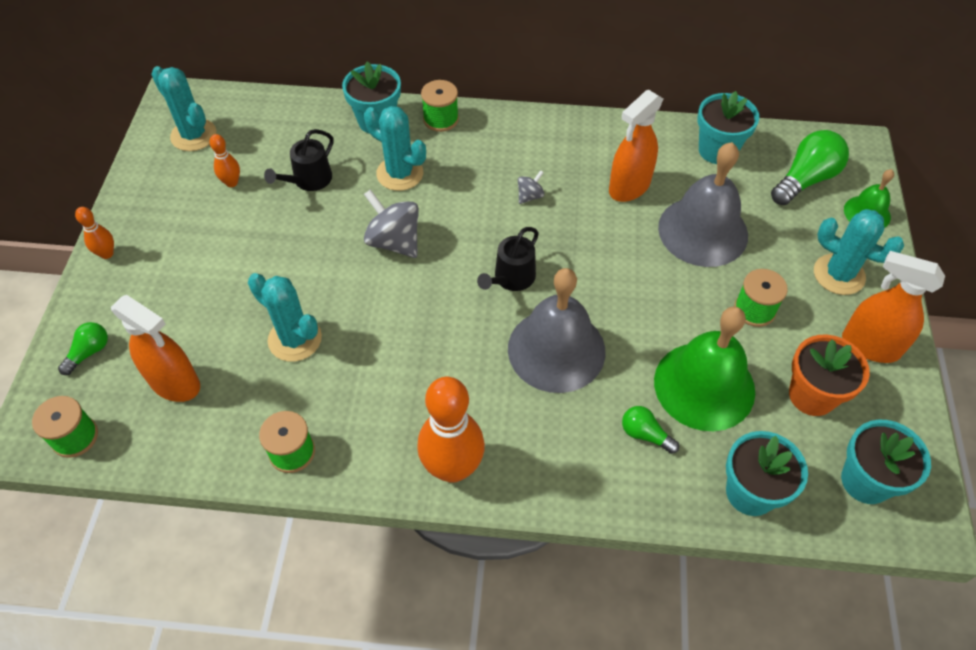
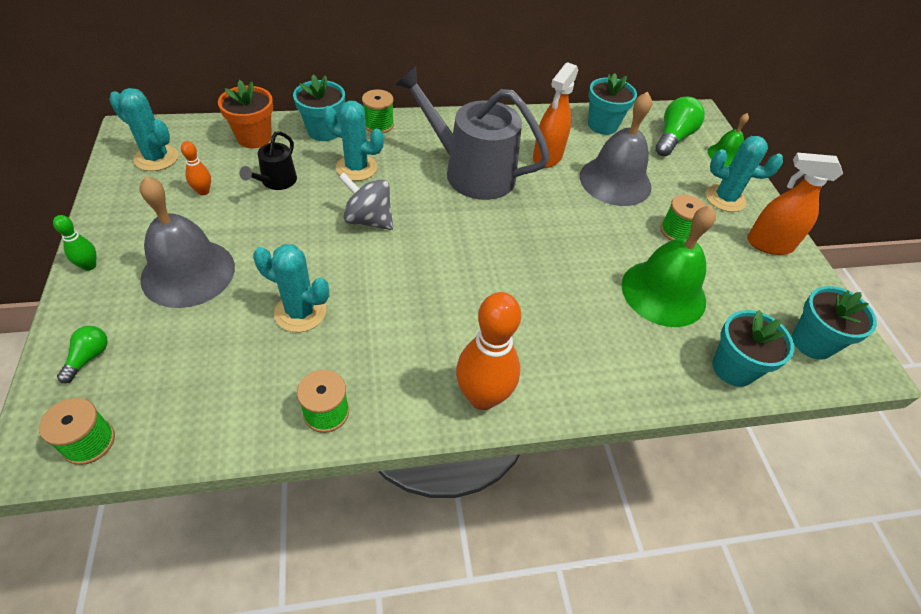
camera: 20 degrees left, 5 degrees down
orange bowling pin [75,207,114,259] -> green bowling pin [53,215,96,271]
orange spray bottle [111,295,200,402] -> none
black watering can [477,227,539,291] -> none
grey bell [508,268,605,393] -> grey bell moved to [139,176,235,308]
grey spinning top [518,170,544,204] -> grey watering can [395,67,550,200]
green light bulb [622,406,679,454] -> none
orange flower pot [789,335,870,416] -> orange flower pot moved to [218,80,273,148]

